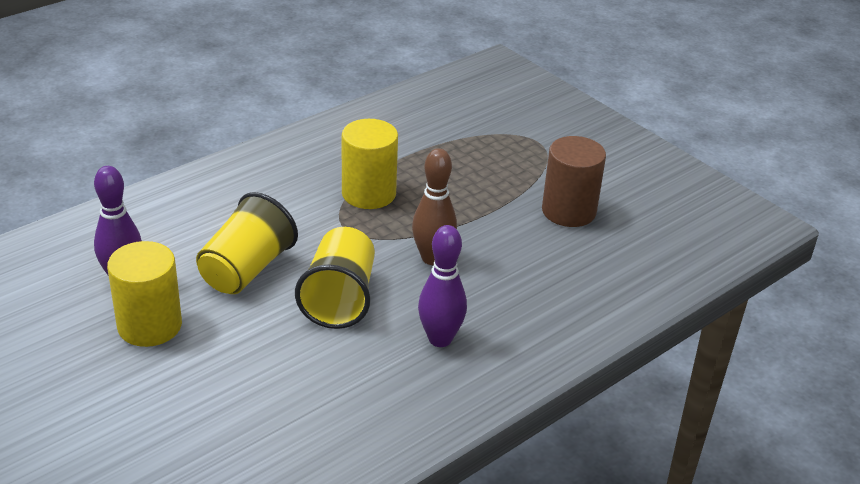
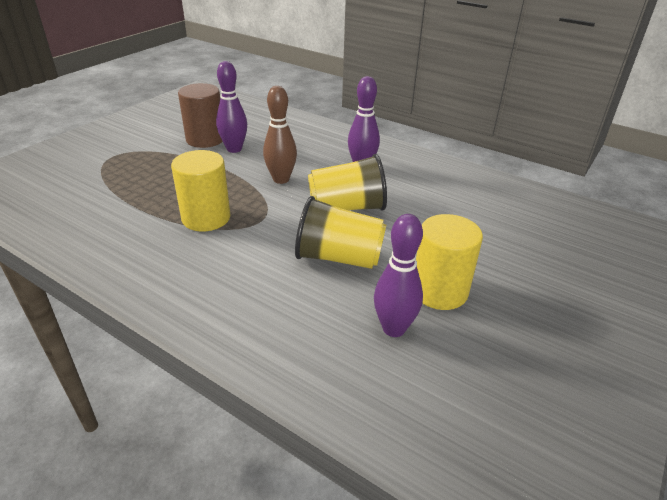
camera: 105 degrees left, 0 degrees up
none -> purple bowling pin [216,61,247,153]

